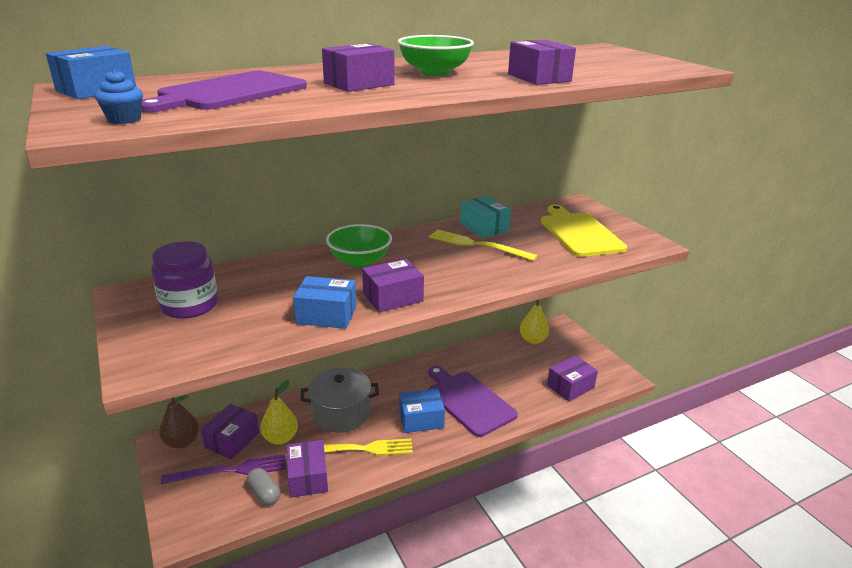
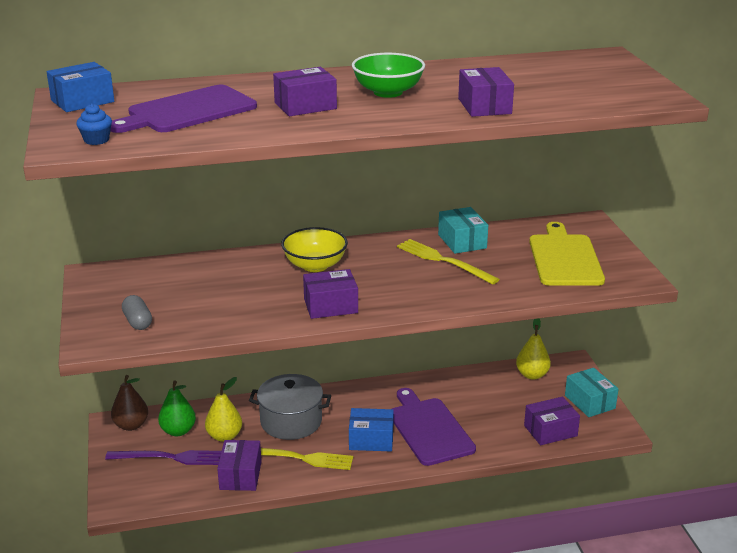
camera: 15 degrees right, 0 degrees up
purple jar [151,241,218,319] -> none
purple box [201,404,259,459] -> green pear [158,381,196,436]
grey capsule [247,468,281,505] -> grey capsule moved to [122,295,152,330]
blue box [293,276,356,329] -> none
green bowl [326,224,392,267] -> yellow bowl [281,227,348,272]
none -> turquoise box [565,368,618,417]

